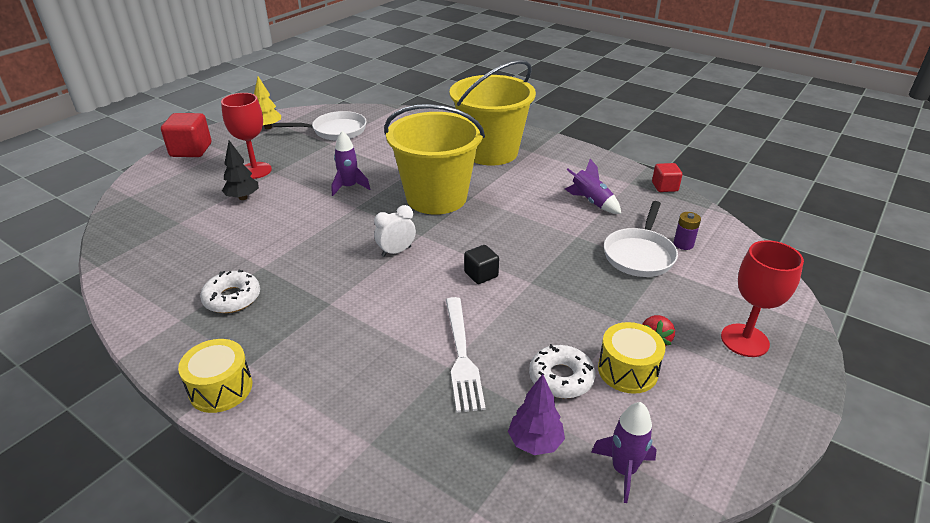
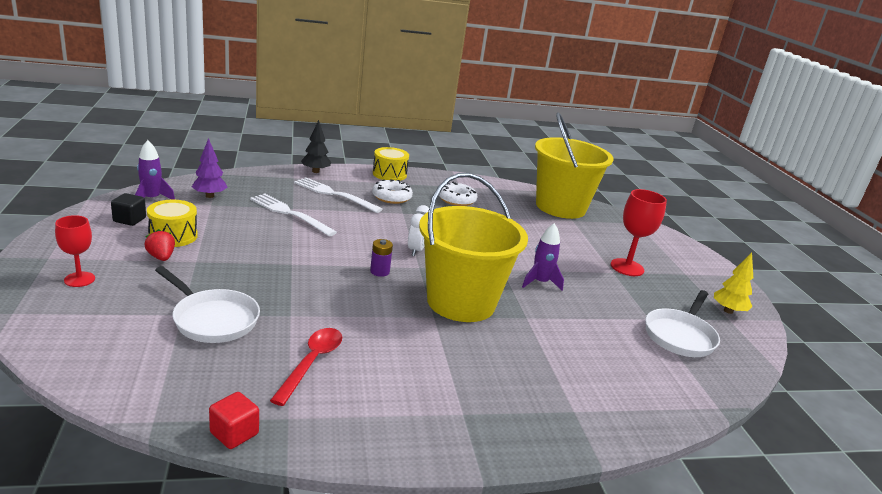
camera: 130 degrees right, 10 degrees down
red cube [161,113,211,157] -> none
black tree [222,140,259,200] -> black tree moved to [301,120,331,173]
yellow bucket [450,60,536,166] -> yellow bucket moved to [535,112,613,219]
black cube [464,245,499,284] -> black cube moved to [111,193,146,226]
white donut [529,344,595,398] -> white donut moved to [372,179,413,204]
purple rocket [565,159,621,214] -> red spoon [270,328,342,406]
white pan [604,201,678,277] -> white pan turned 150 degrees clockwise [155,266,260,343]
purple battery [674,212,701,250] -> purple battery moved to [370,239,393,277]
red goblet [721,240,804,357] -> red goblet [55,215,95,287], size x0.65
none -> white fork [294,177,382,213]

